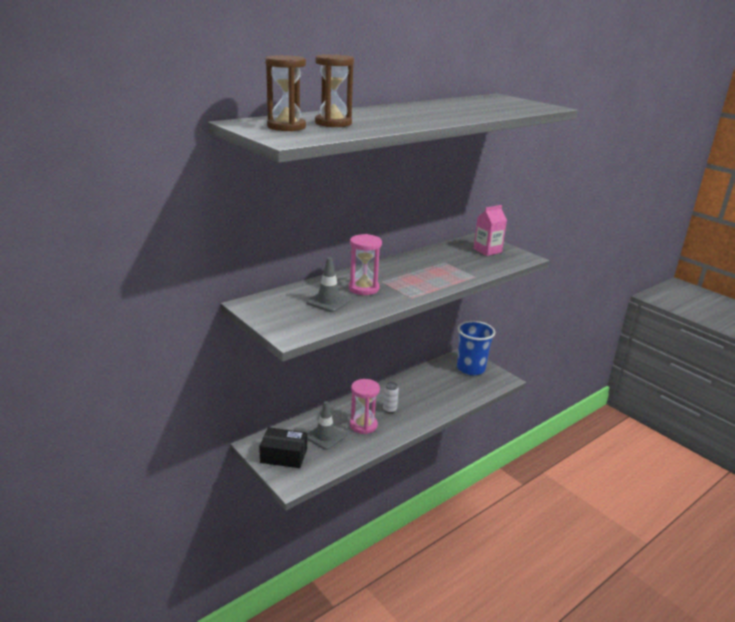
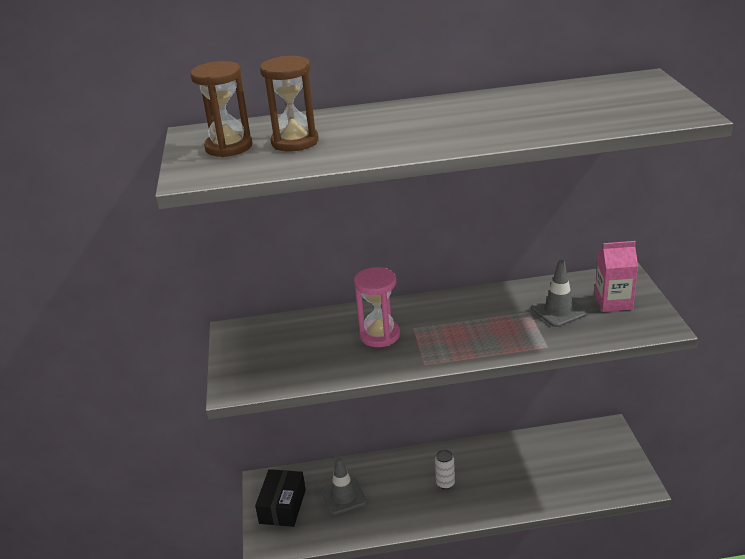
camera: 35 degrees right, 5 degrees up
black box [259,427,307,468] -> black box turned 60 degrees clockwise [255,469,306,527]
grey traffic cone [306,257,351,312] -> grey traffic cone moved to [531,260,587,327]
pink hourglass [350,379,380,434] -> none
blue cup [457,321,495,375] -> none

